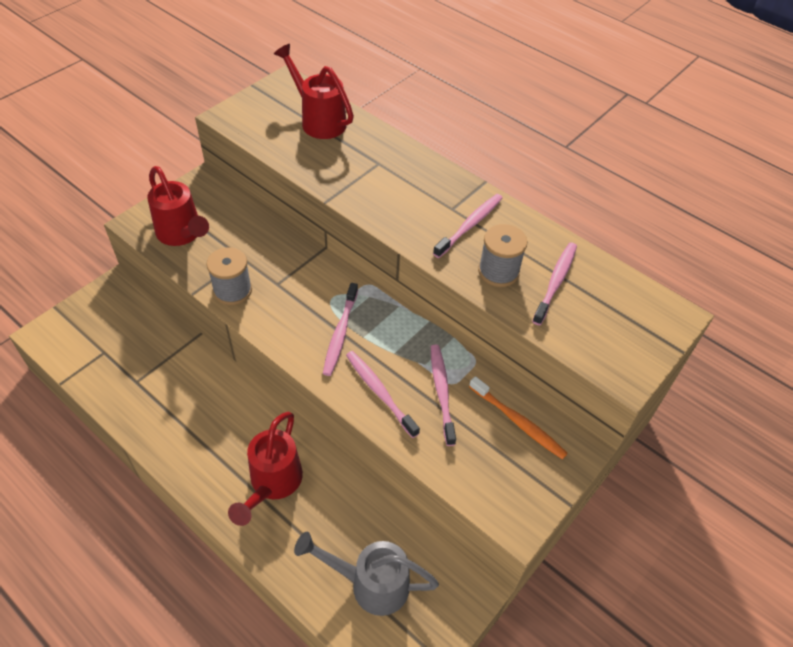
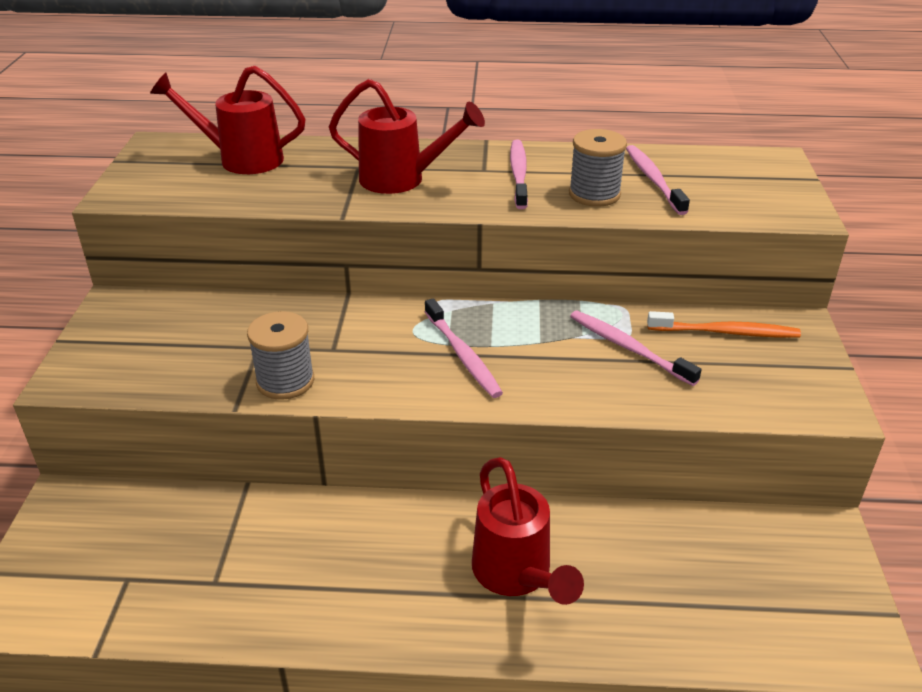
camera: 35 degrees left, 15 degrees down
red watering can [147,166,209,246] -> red watering can moved to [329,79,485,194]
grey watering can [294,532,439,616] -> none
pink toothbrush [346,351,420,438] -> none

